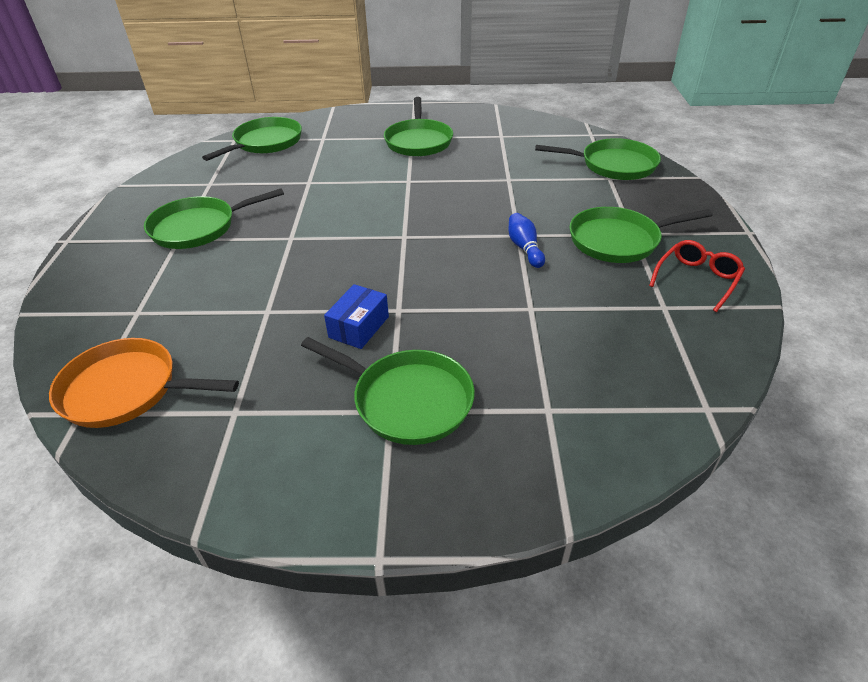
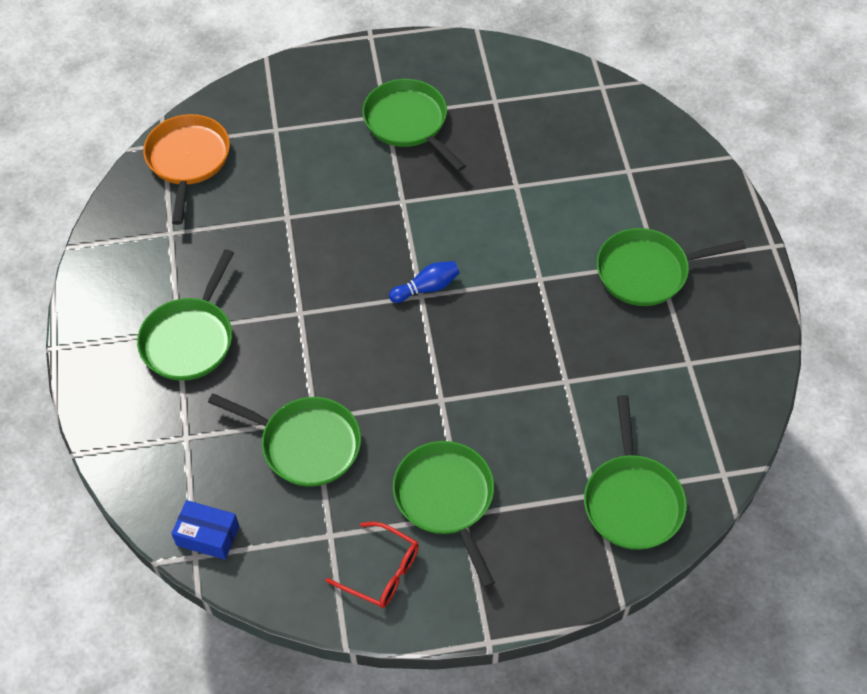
camera: 80 degrees right, 15 degrees up
green pan [202,117,302,161] -> green pan moved to [208,393,361,487]
blue box [324,284,389,349] -> blue box moved to [171,500,239,560]
blue bowling pin [509,213,545,268] -> blue bowling pin moved to [389,261,460,303]

